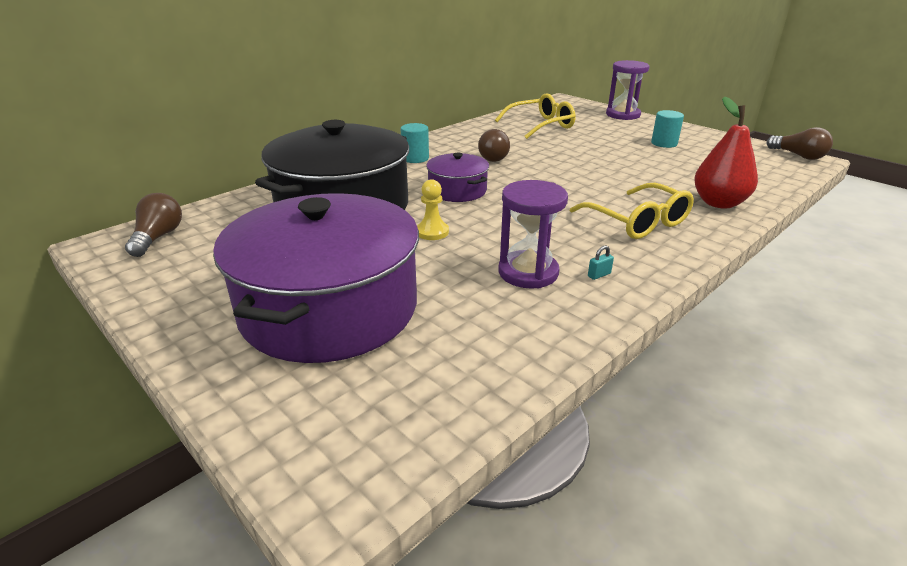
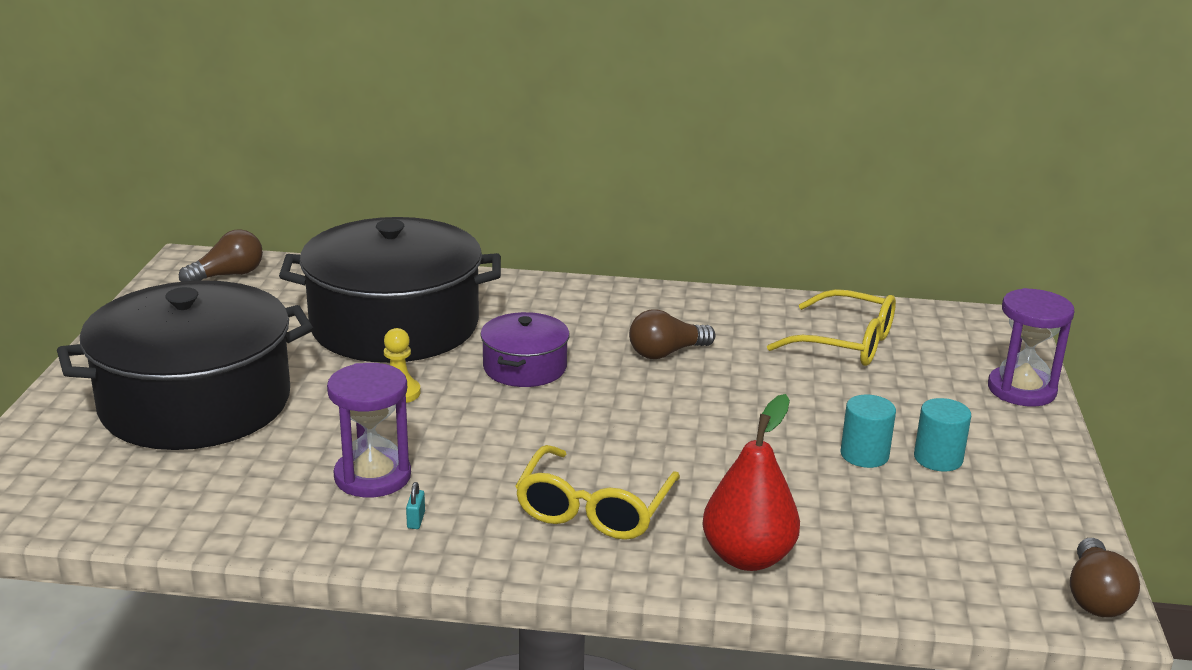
camera: 50 degrees right, 5 degrees down
purple pot [213,193,419,363] -> black pot [57,280,313,450]
turquoise cylinder [401,123,429,163] -> turquoise cylinder moved to [840,395,896,468]
turquoise padlock [588,246,614,280] -> turquoise padlock turned 75 degrees clockwise [406,482,425,529]

